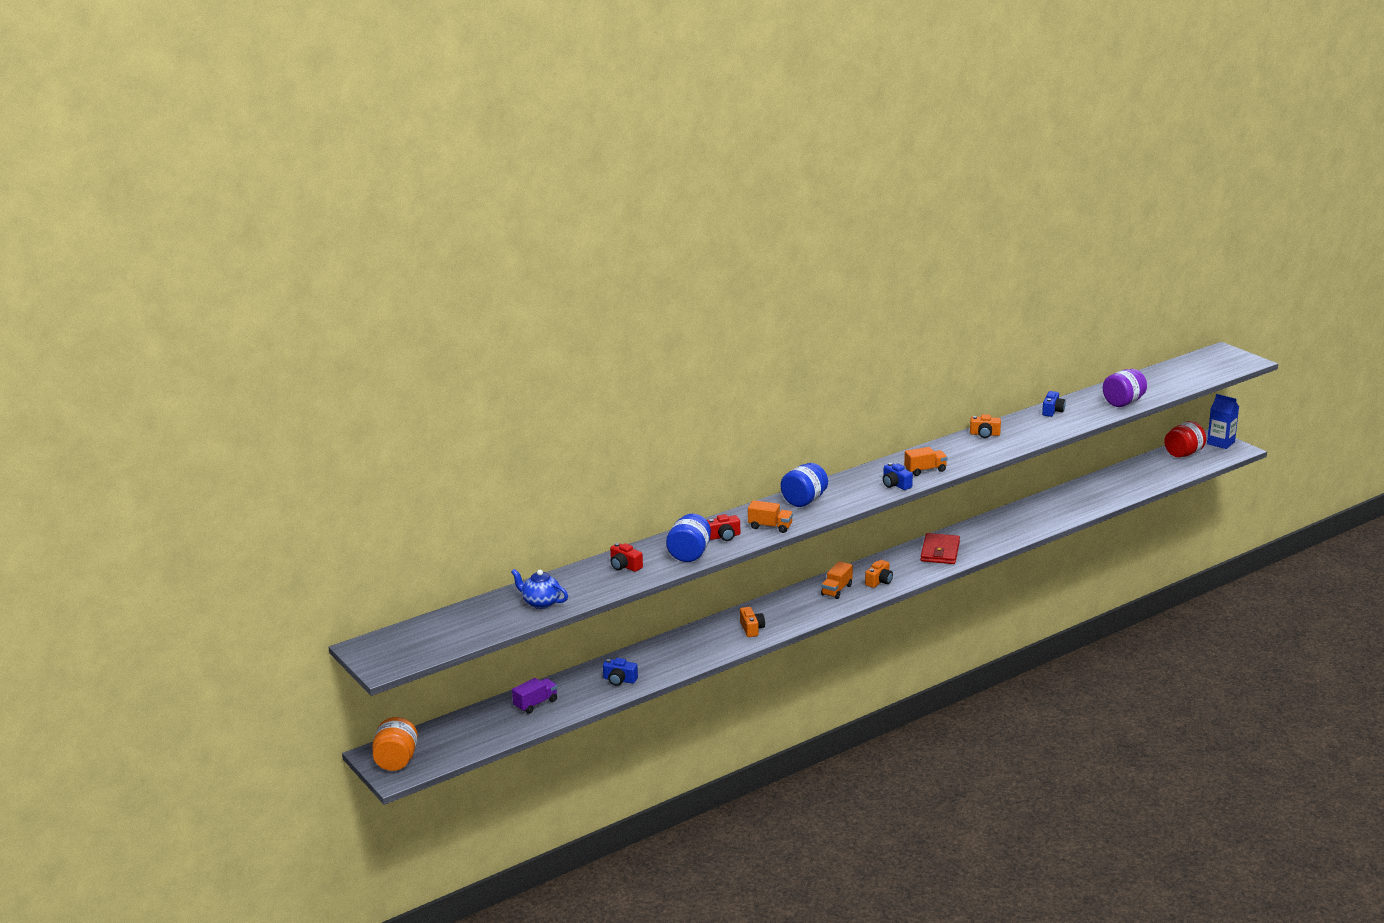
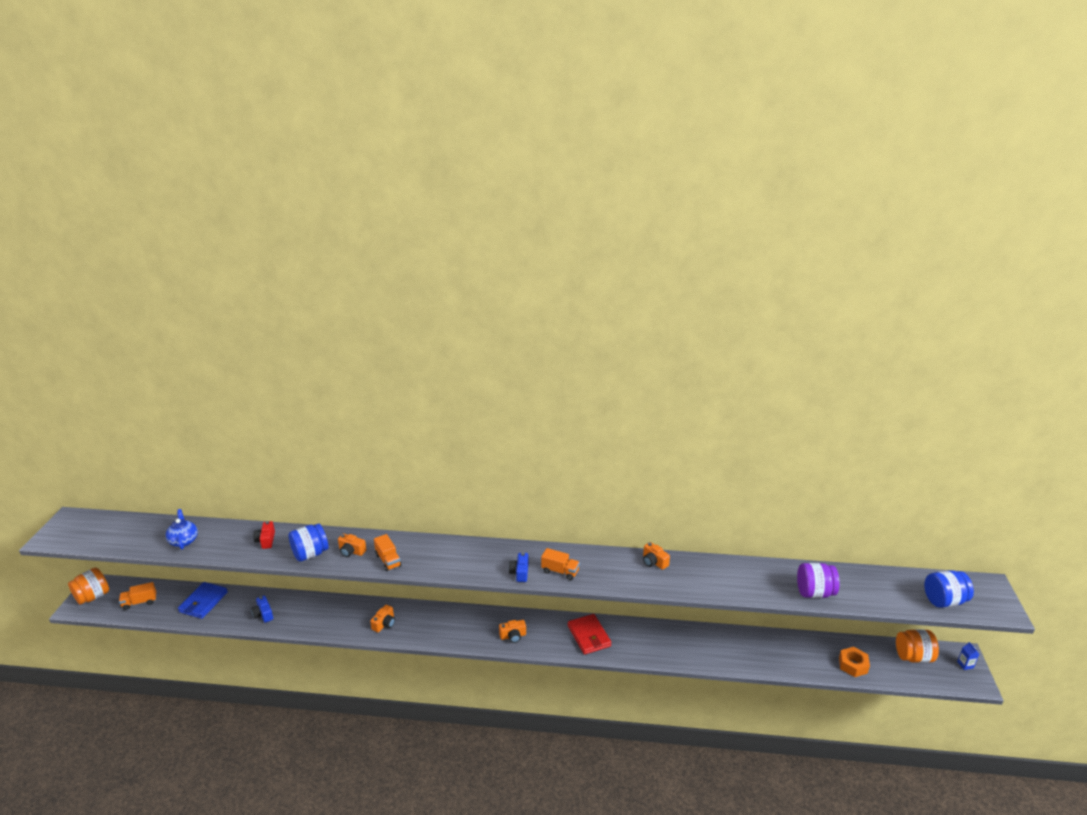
camera: 40 degrees right, 5 degrees up
purple truck [512,678,557,714] -> blue wallet [178,582,228,619]
red camera [707,514,740,541] -> orange camera [338,534,366,557]
blue jar [781,463,828,507] -> blue jar moved to [924,570,974,608]
orange truck [821,561,853,599] -> orange truck moved to [119,582,157,610]
red wallet [921,533,960,564] -> red wallet turned 75 degrees counterclockwise [568,614,612,655]
blue camera [1042,391,1066,417] -> none
red jar [1164,421,1206,457] -> orange jar [896,629,939,663]
blue carton [1207,394,1239,449] -> blue carton [957,642,979,670], size x0.52
none -> orange nut [839,647,870,677]

